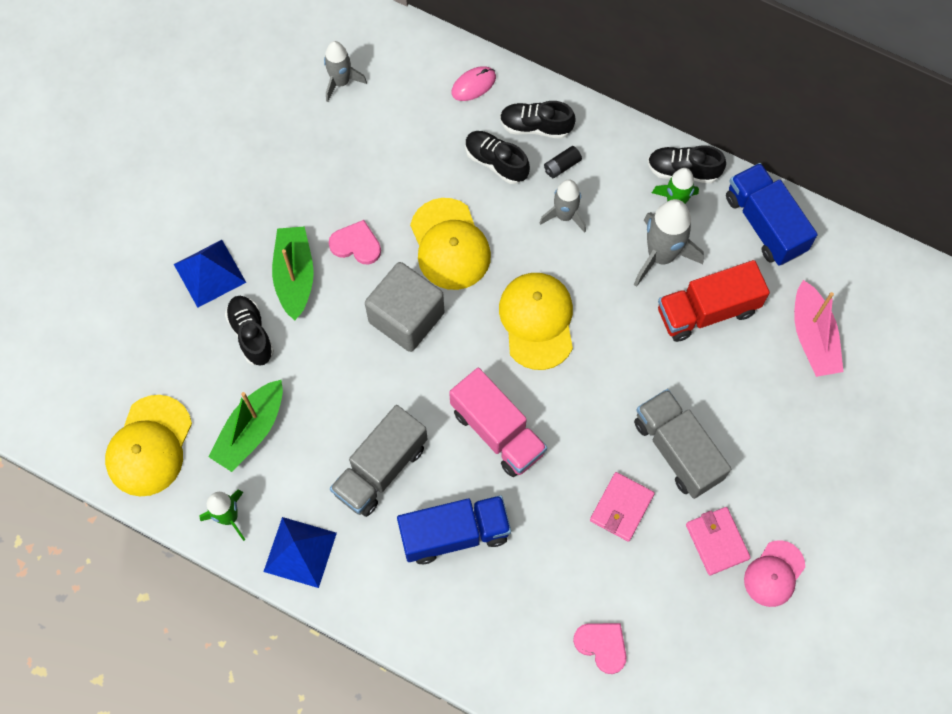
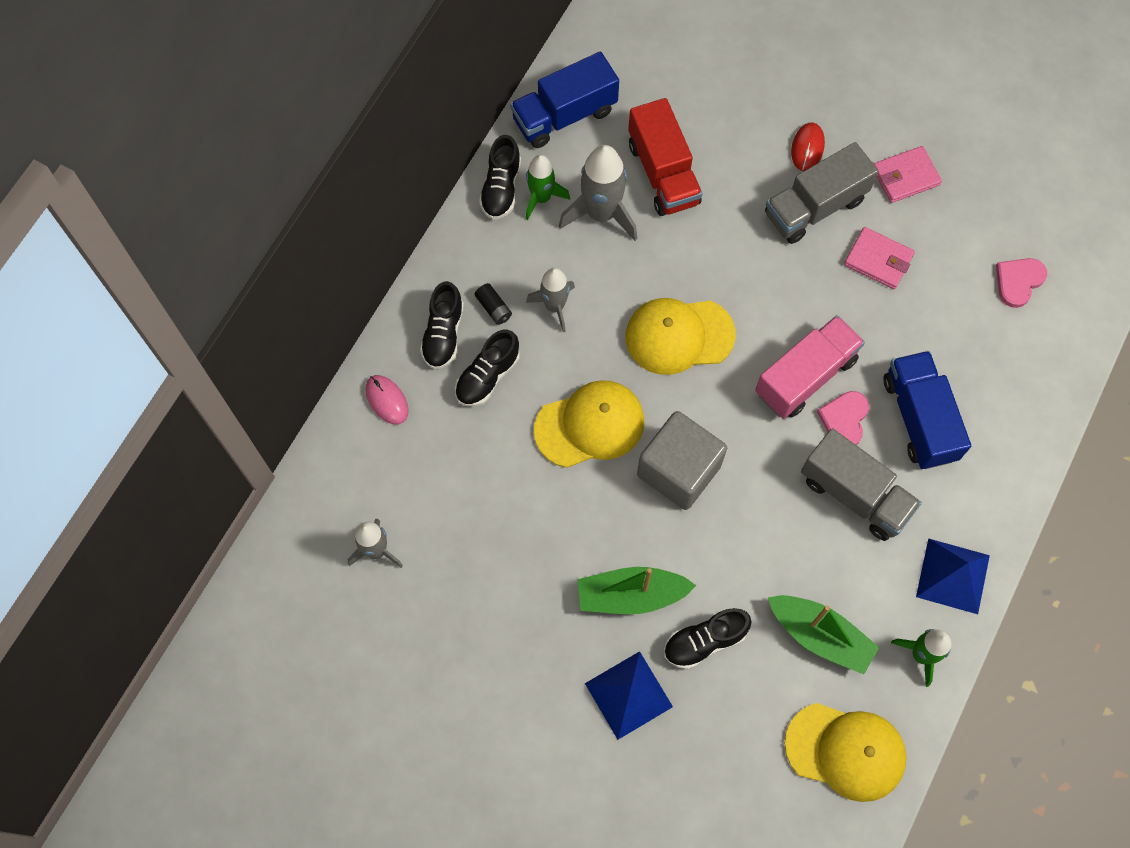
camera: 90 degrees left, 0 degrees up
pink heart [329,220,381,265] -> pink heart moved to [817,391,869,445]
pink cap [744,540,805,607] -> none
pink boat [794,280,843,377] -> none
none -> red mouse [791,123,825,171]

